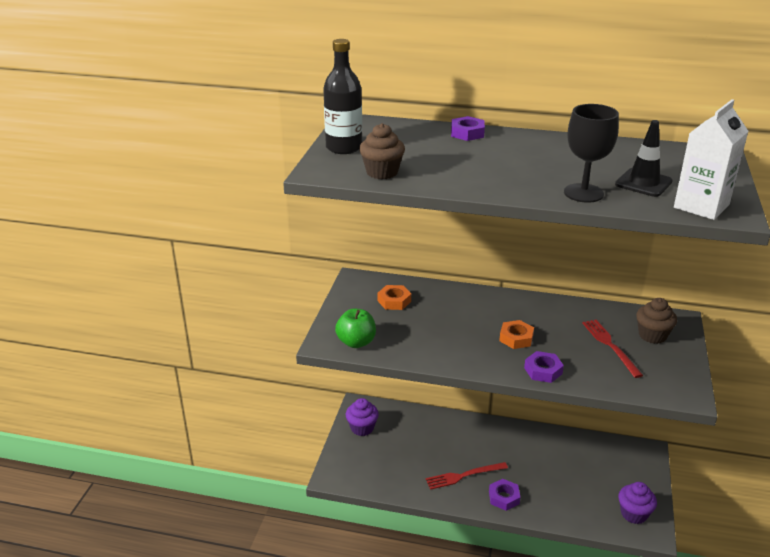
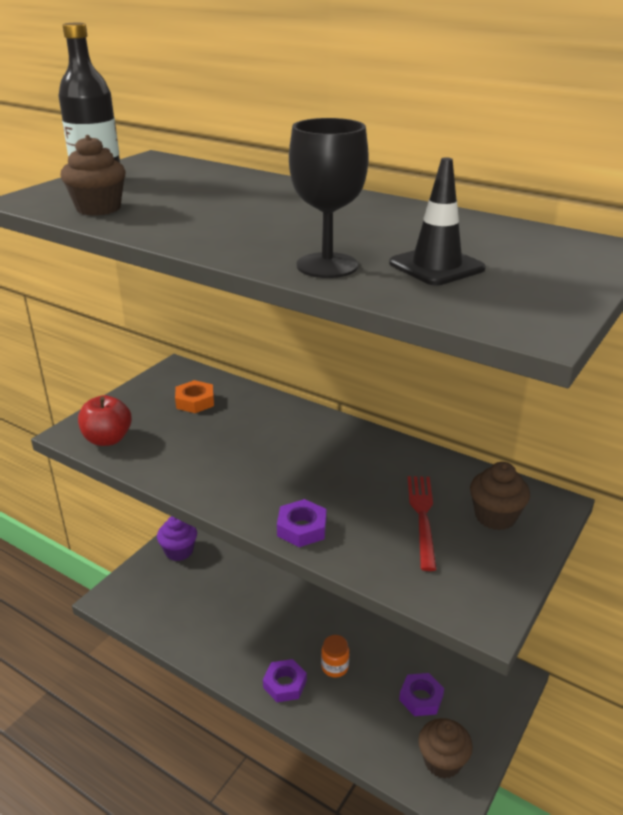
camera: 20 degrees right, 0 degrees up
green apple [335,309,376,348] -> red apple [78,395,132,446]
red fork [426,462,508,490] -> none
purple nut [451,116,485,141] -> purple nut moved to [399,673,444,716]
orange nut [499,320,534,349] -> none
purple cupcake [618,482,657,524] -> brown cupcake [418,718,473,779]
white carton [674,99,748,220] -> none
none -> orange jar [321,635,349,677]

